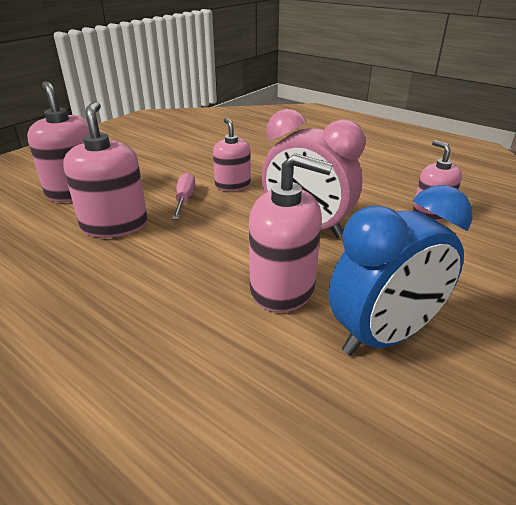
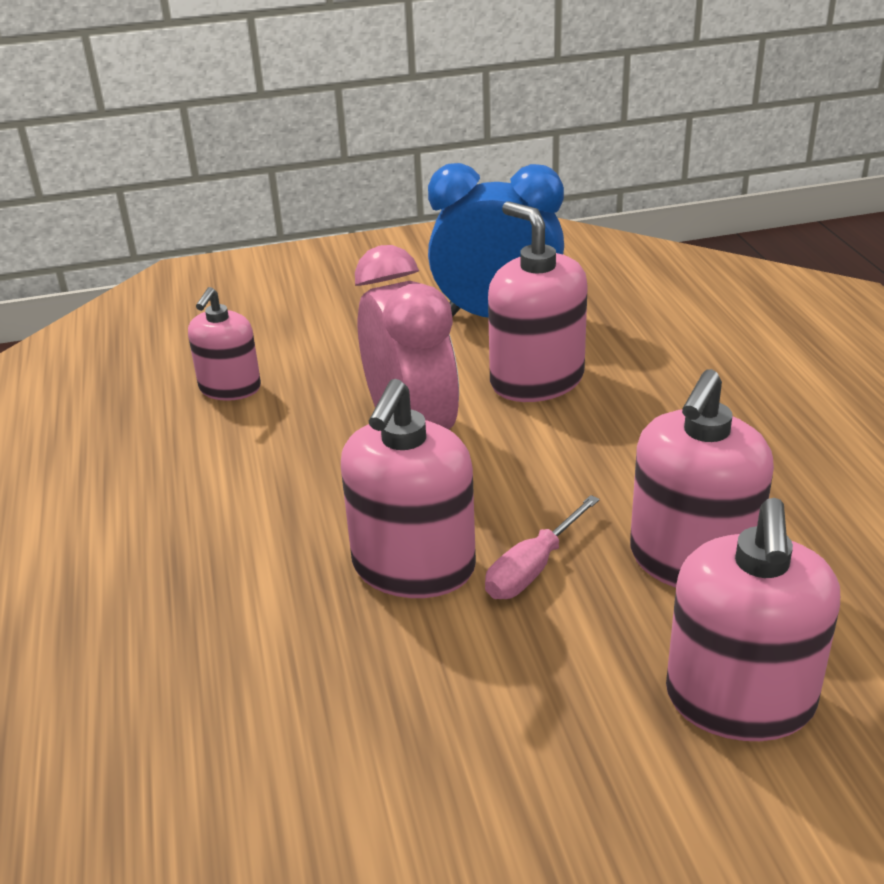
camera: 140 degrees left, 0 degrees up
pink soap dispenser [213,118,251,191] -> pink soap dispenser [341,379,476,598], size x1.56

